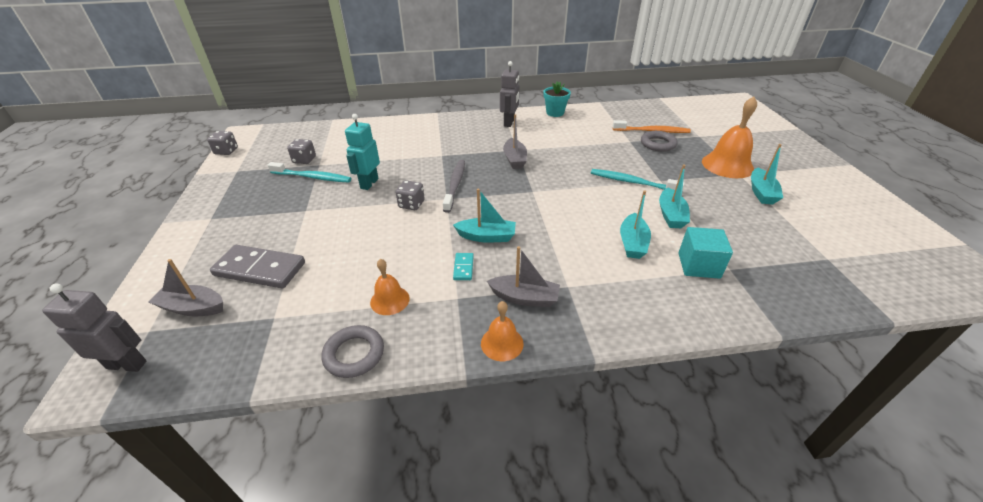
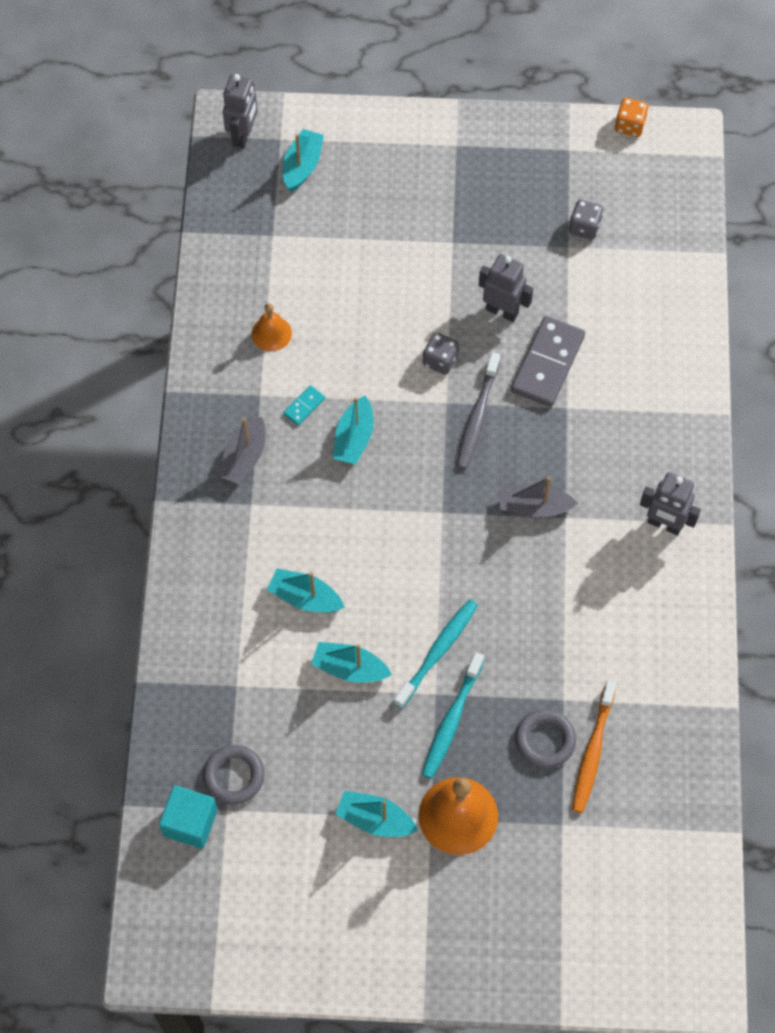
camera: 100 degrees right, 25 degrees up
grey boat [148,259,223,317] -> turquoise boat [283,129,324,192]
grey dice [207,131,238,155] -> orange dice [615,98,649,137]
grey domino [210,245,305,288] -> grey domino moved to [511,316,585,407]
turquoise toothbrush [268,162,351,183] -> turquoise toothbrush moved to [422,652,484,779]
grey ring [322,325,384,378] -> grey ring moved to [203,745,264,805]
turquoise robot [345,114,380,190] -> grey robot [479,254,533,322]
grey toothbrush [443,160,465,213] -> grey toothbrush turned 90 degrees clockwise [457,352,500,469]
turquoise domino [453,253,474,280] -> turquoise domino turned 60 degrees counterclockwise [283,385,325,425]
orange bell [481,301,524,361] -> none
turquoise flower pot [544,81,571,117] -> none
turquoise cube [679,227,733,279] -> turquoise cube moved to [159,785,218,849]

